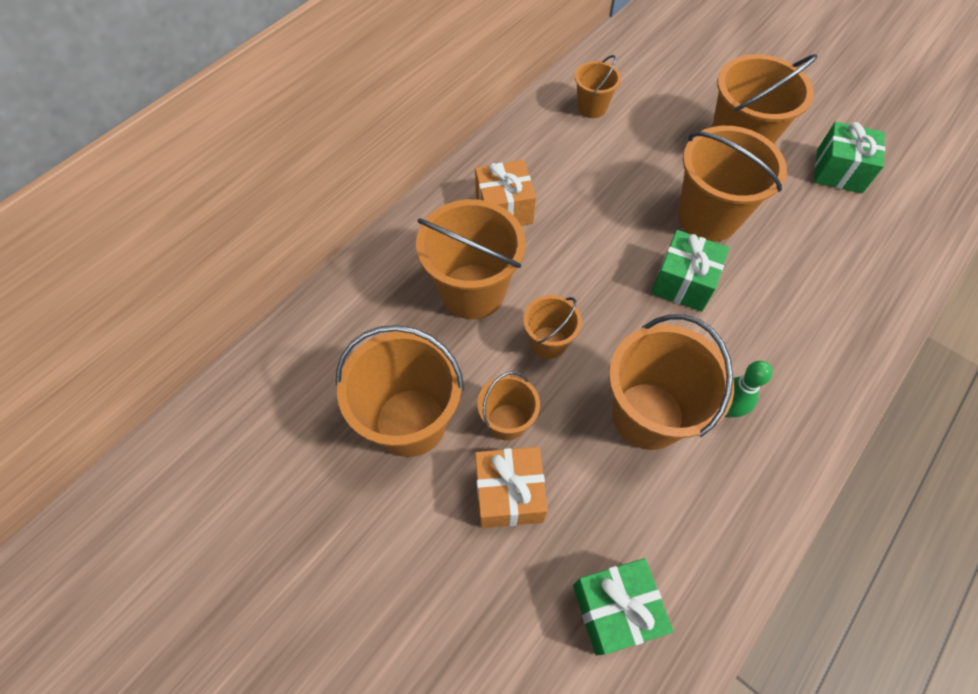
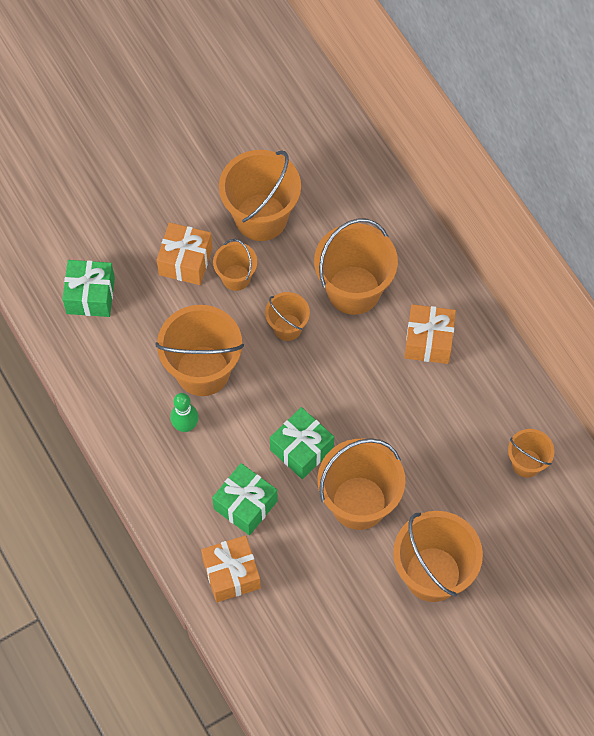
camera: 110 degrees right, 5 degrees up
green gift [814,122,885,194] -> green gift moved to [212,463,278,535]
none -> orange gift [201,535,261,602]

